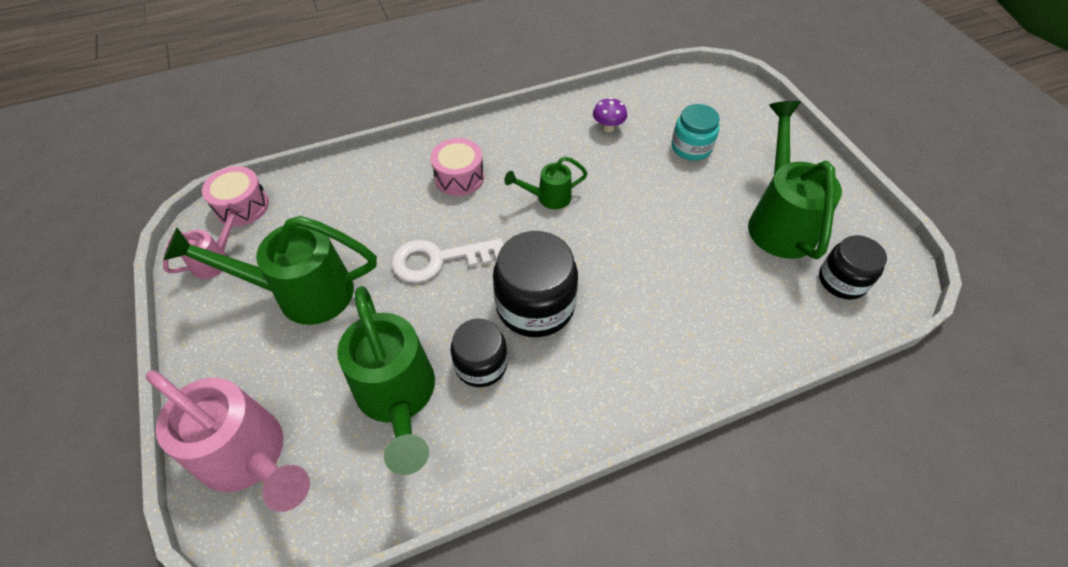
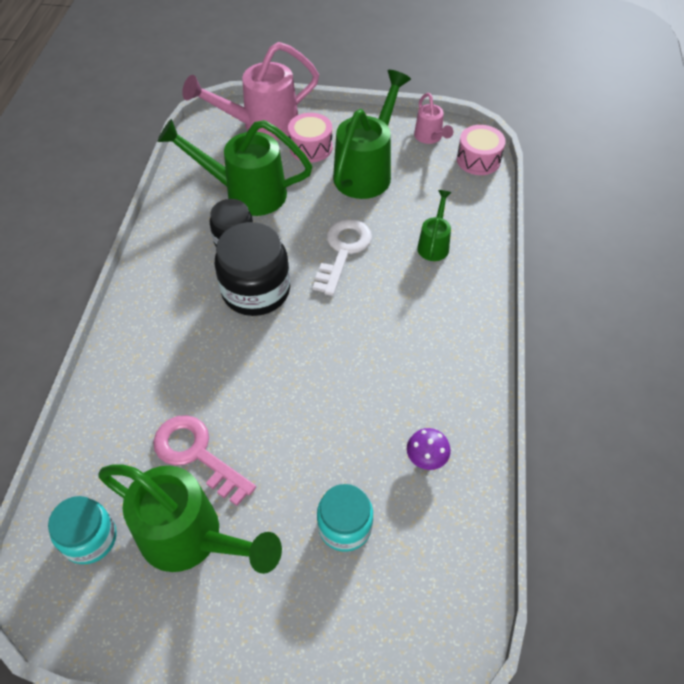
camera: 120 degrees right, 0 degrees up
pink drum [431,138,484,196] -> pink drum moved to [288,113,333,162]
green watering can [504,156,588,209] -> green watering can moved to [417,190,452,261]
black jar [819,235,887,300] -> turquoise jar [48,496,117,564]
none -> pink key [153,415,256,506]

